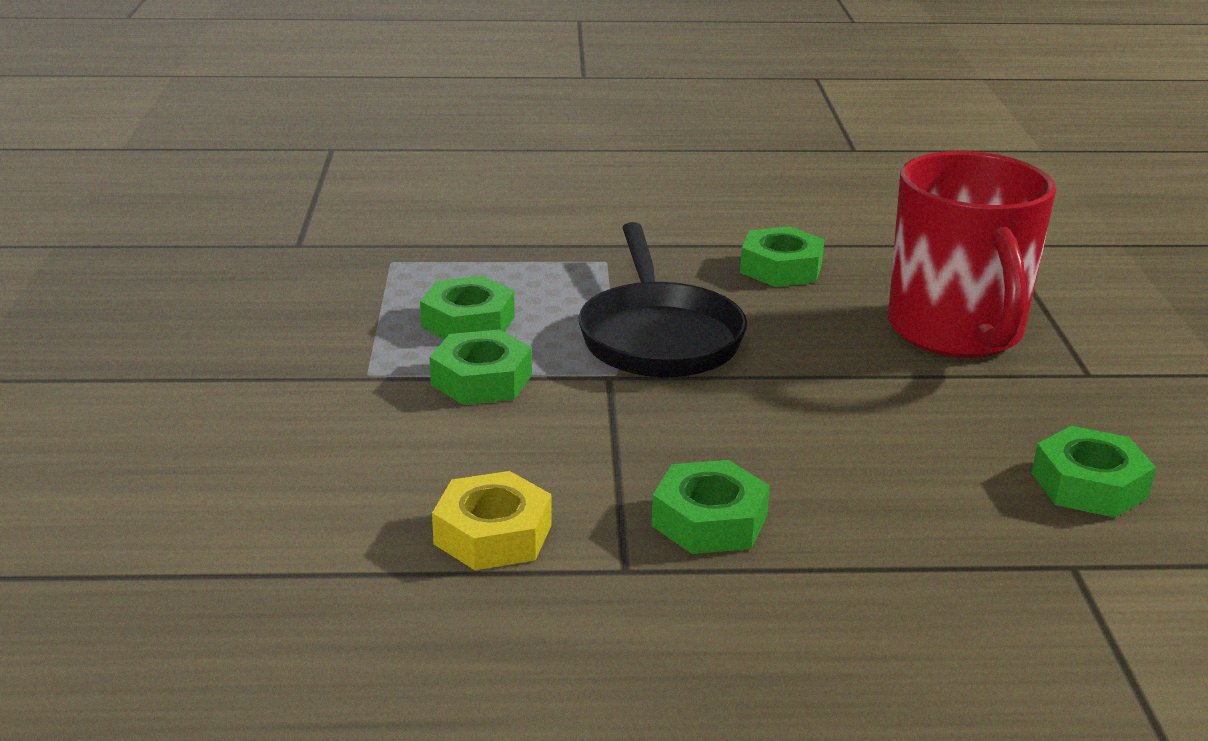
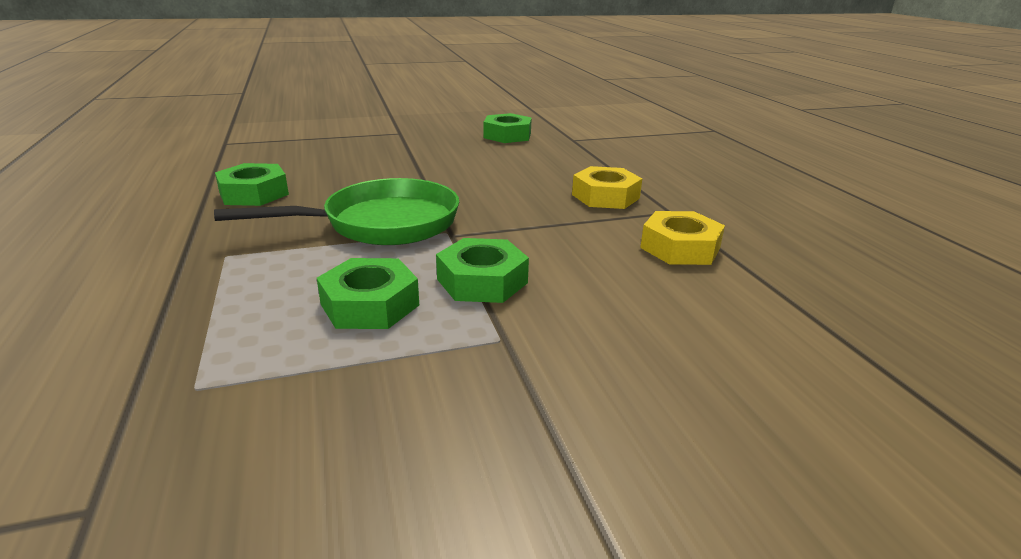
camera: 105 degrees left, 0 degrees up
black pan [579,222,747,378] -> green pan [214,178,459,245]
green nut [652,460,770,554] -> yellow nut [572,166,642,209]
red mug [888,151,1056,358] -> none

